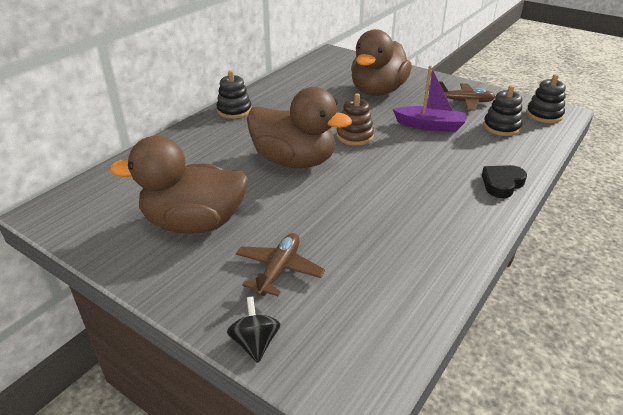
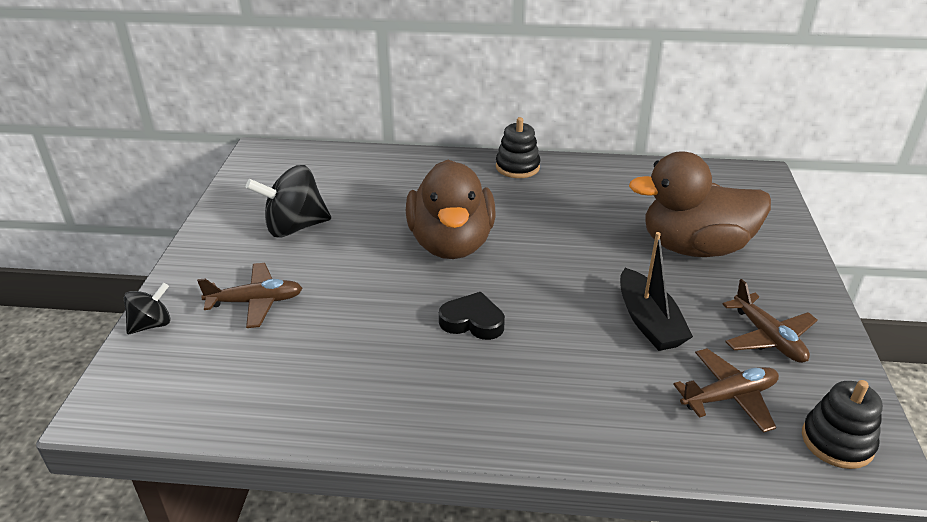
camera: 60 degrees right, 0 degrees up
brown duck [110,136,249,234] -> black spinning top [246,165,331,237]
brown stacking toy [336,93,374,146] -> none
purple boat [393,65,466,132] -> black boat [620,232,693,351]
black heart [482,165,527,198] -> black heart moved to [439,292,505,340]
black stacking toy [483,85,522,136] -> brown plane [673,348,779,433]

